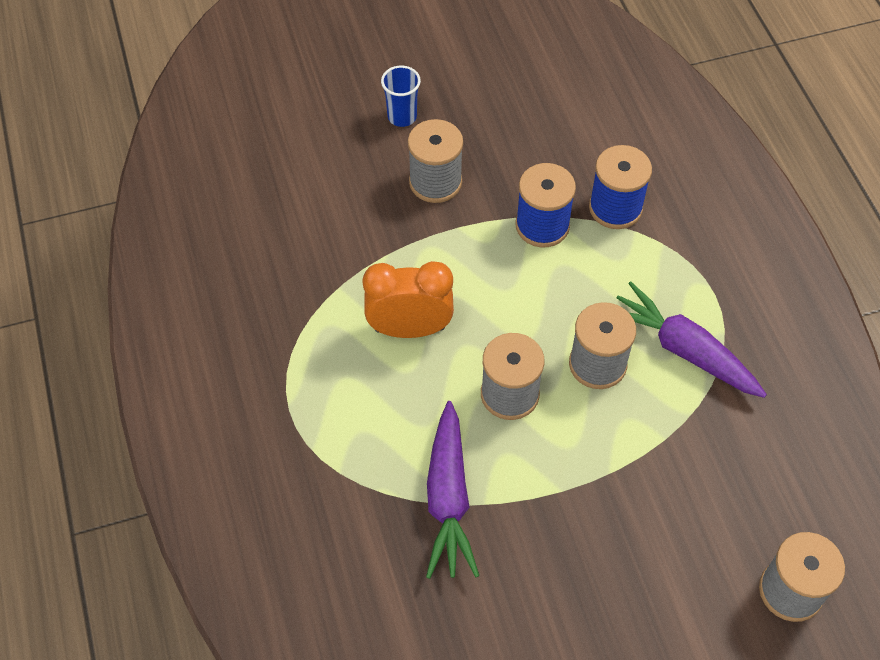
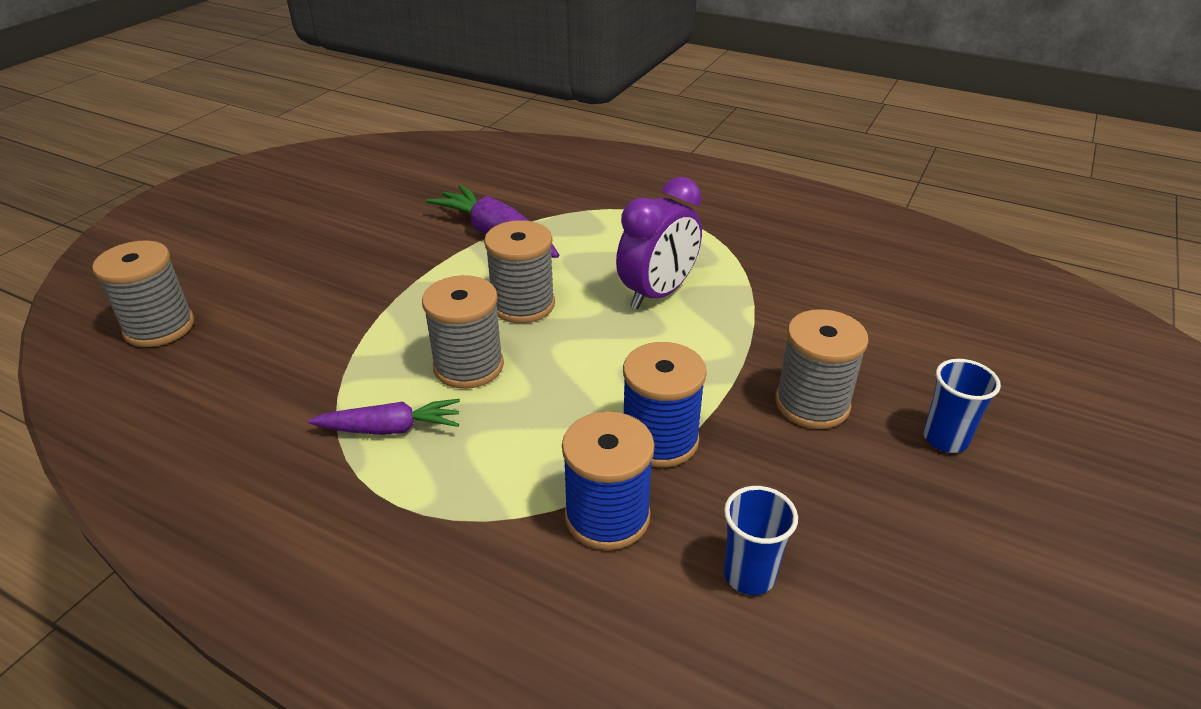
camera: 135 degrees right, 20 degrees down
orange clock [363,261,454,338] -> purple clock [616,177,702,309]
purple carrot [617,281,767,398] -> purple carrot [308,399,460,435], size x0.63
none -> blue cup [724,486,798,595]

